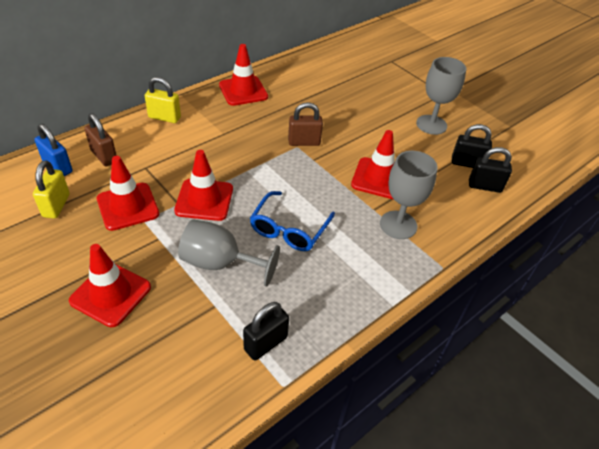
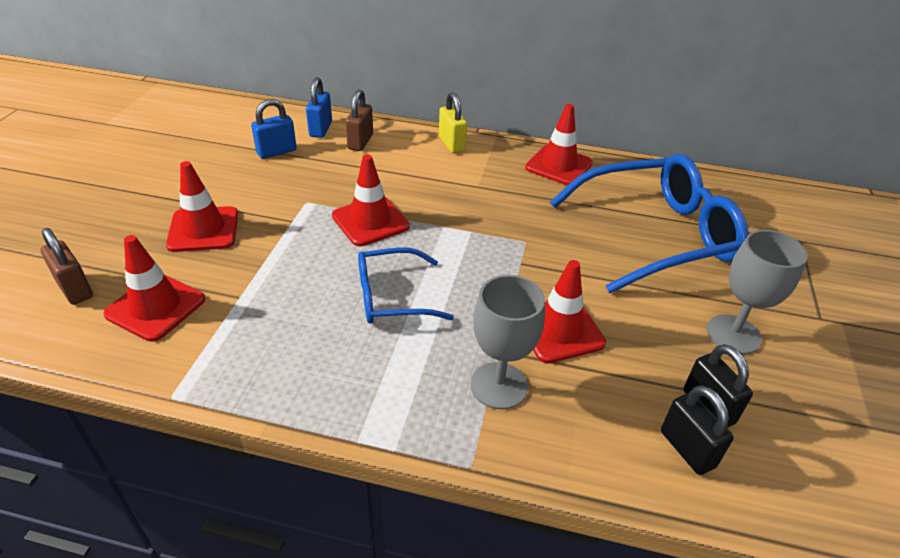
camera: 55 degrees right, 5 degrees down
yellow padlock [33,160,70,218] -> blue padlock [251,99,297,159]
red traffic cone [97,156,159,231] -> red traffic cone moved to [103,235,205,342]
grey goblet [178,219,280,287] -> none
black padlock [243,302,289,361] -> none
brown padlock [288,102,323,146] -> brown padlock moved to [40,228,93,305]
none -> blue glasses [550,154,749,293]

